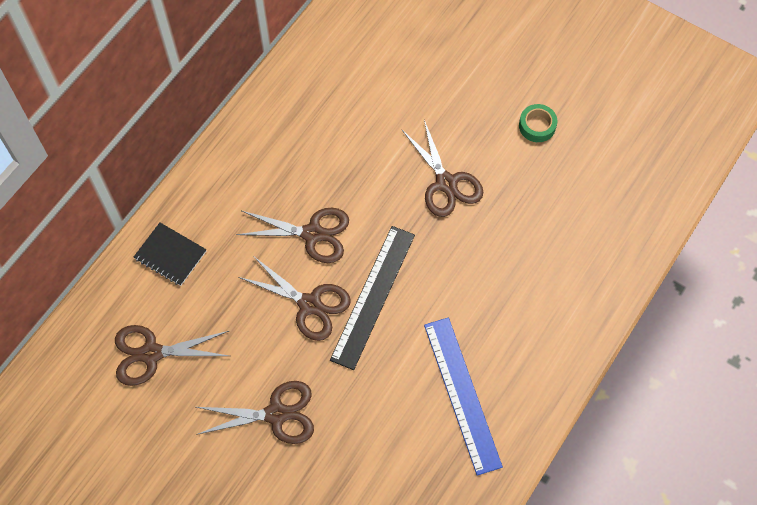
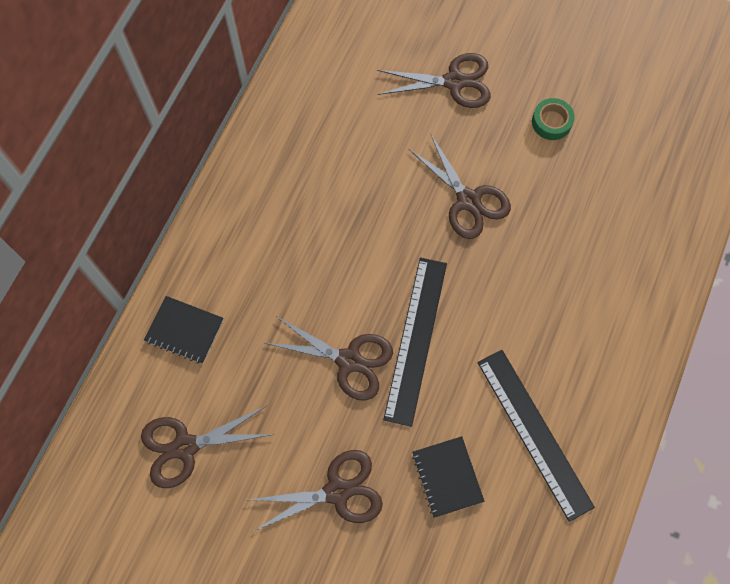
camera: 10 degrees left, 5 degrees up
brown scissors [236,208,349,263] -> brown scissors moved to [377,53,491,108]
blue ruler [424,317,503,476] -> black ruler [477,350,595,522]
none -> black notebook [412,436,484,518]

